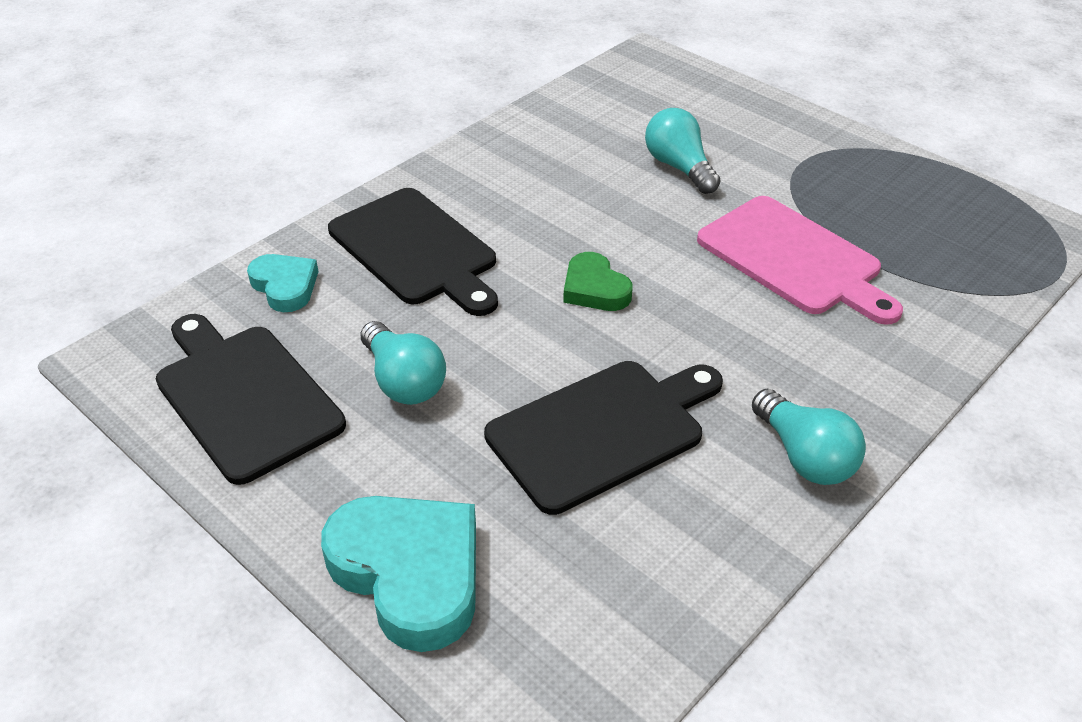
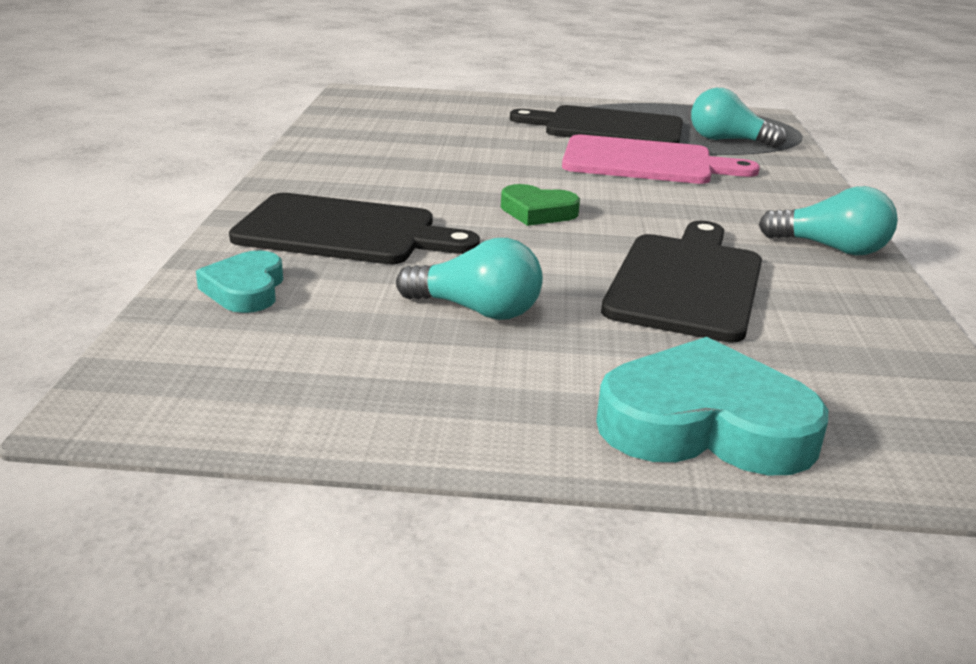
camera: 40 degrees left, 15 degrees down
black cutting board [156,314,346,485] -> black cutting board moved to [510,105,683,143]
turquoise heart [247,254,318,312] -> turquoise heart turned 105 degrees counterclockwise [196,250,283,313]
turquoise light bulb [645,108,721,194] -> turquoise light bulb moved to [691,88,786,148]

